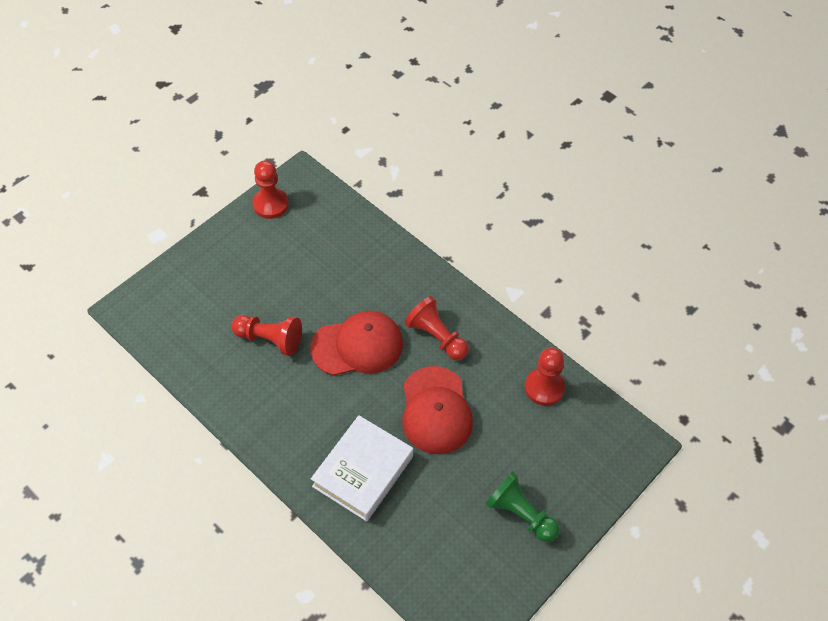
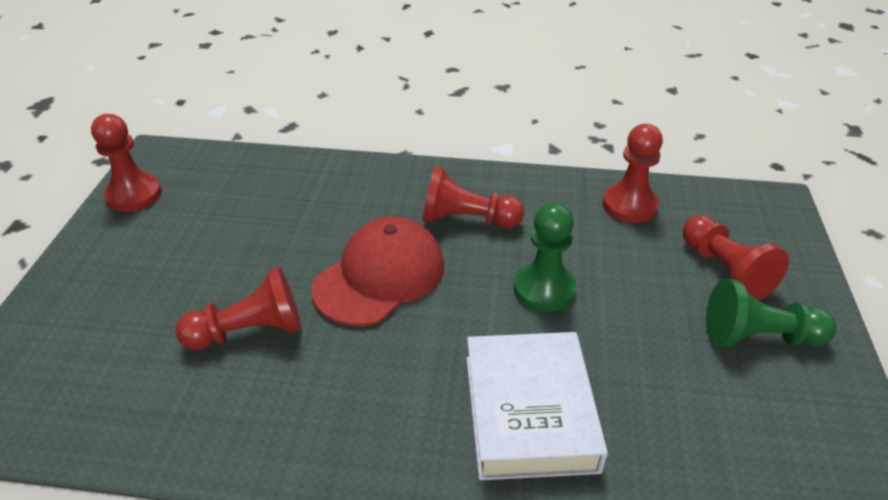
camera: 35 degrees left, 15 degrees down
red cap [402,366,473,454] -> green pawn [514,203,576,312]
none -> red pawn [683,215,789,301]

